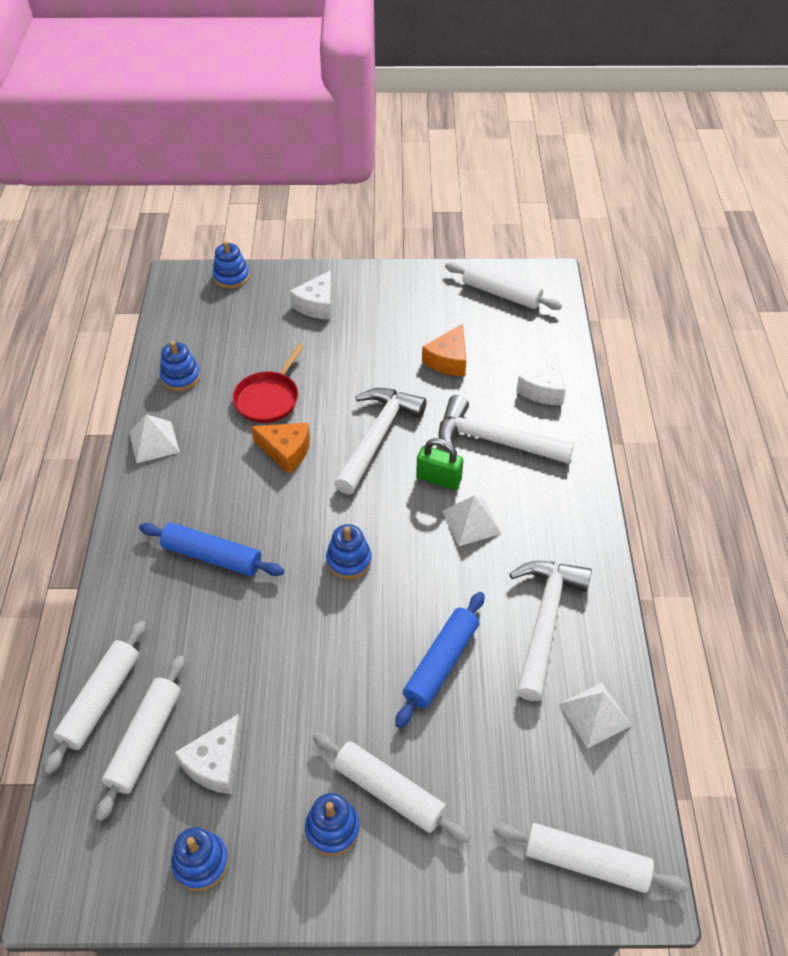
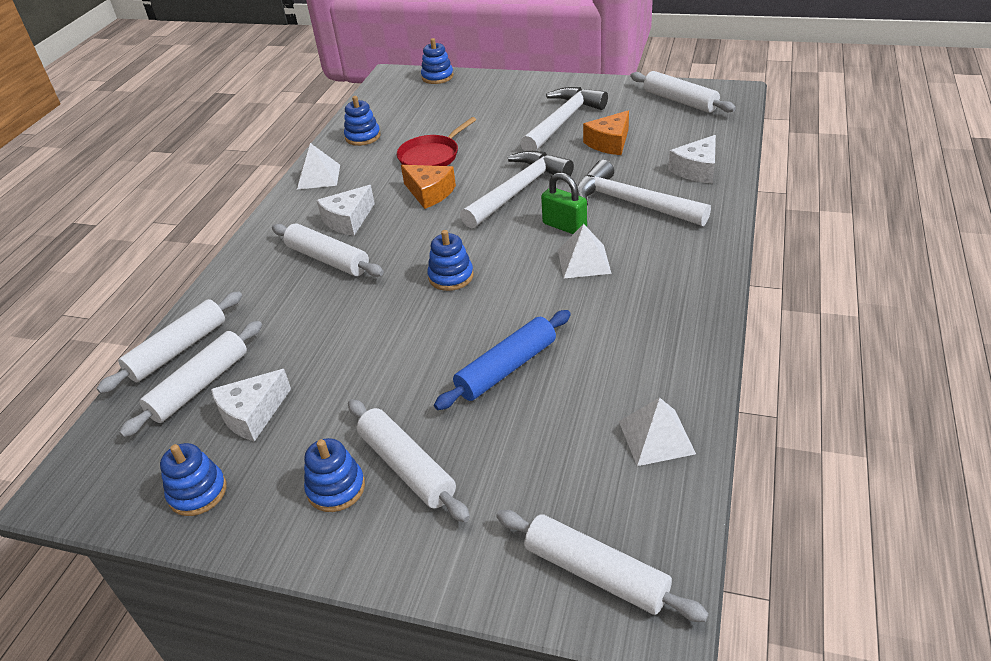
camera: 20 degrees right, 10 degrees down
blue rolling pin [139,523,284,576] -> white rolling pin [272,223,384,277]
white cheese [290,270,332,320] -> white cheese moved to [317,185,375,236]
white hammer [509,561,592,701] -> white hammer moved to [520,87,608,151]

